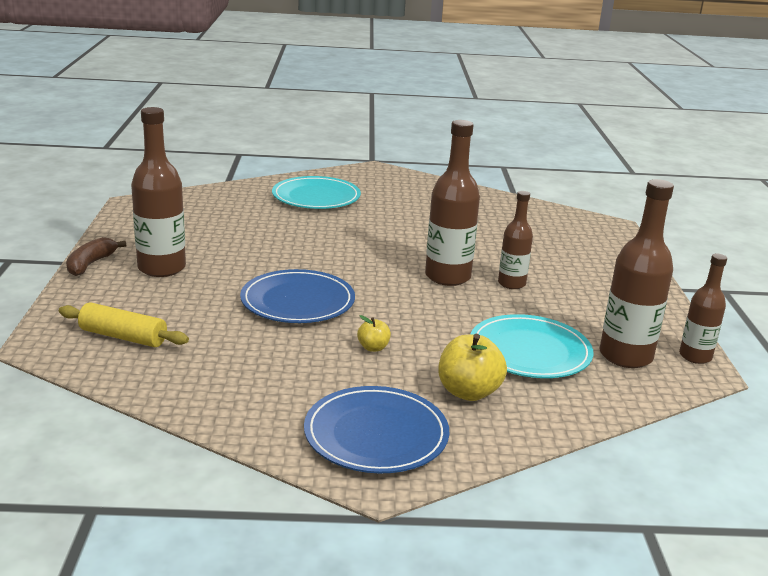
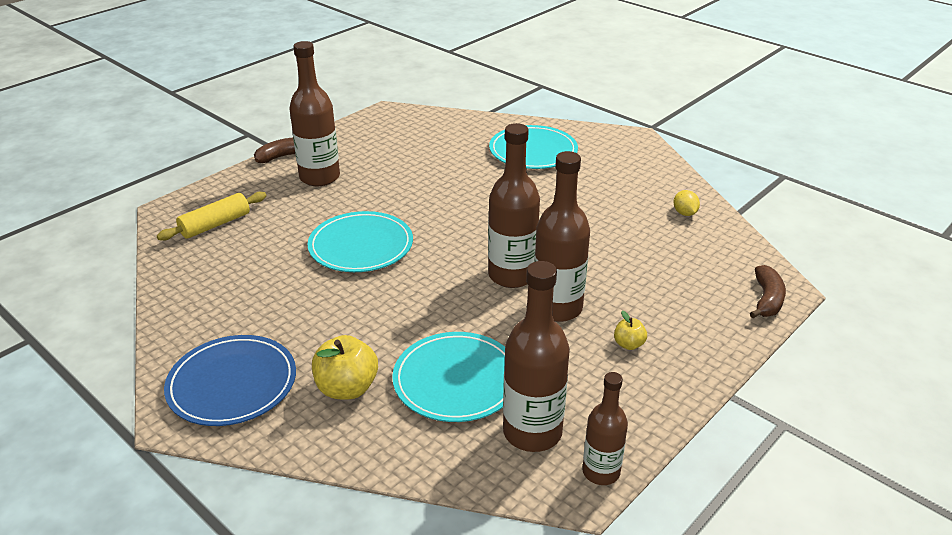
camera: 45 degrees right, 10 degrees up
yellow rolling pin [59,303,189,347] -> yellow rolling pin turned 75 degrees clockwise [157,192,267,241]
blue plate [240,269,355,323] -> turquoise plate [308,211,413,272]
yellow apple [357,315,391,352] -> yellow apple moved to [614,311,647,350]
brown bottle [498,191,533,289] -> brown bottle [534,151,590,322], size x1.65
none -> yellow lemon [674,190,700,216]
none -> brown banana [750,265,786,318]

